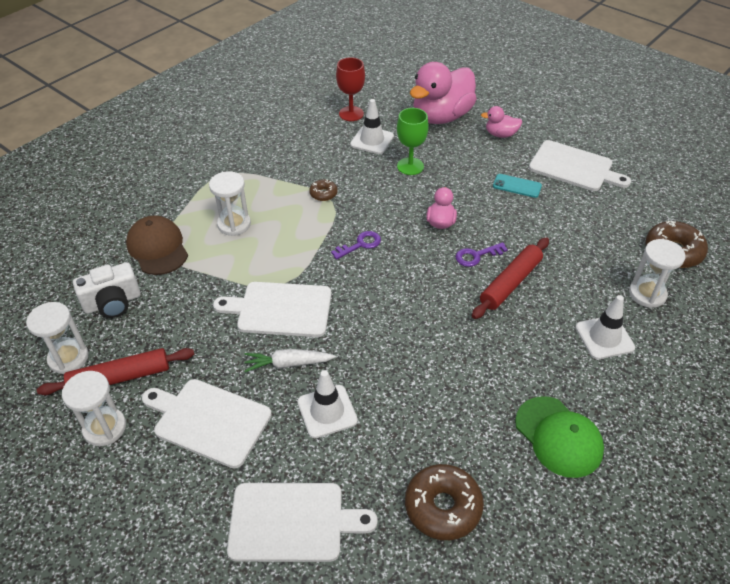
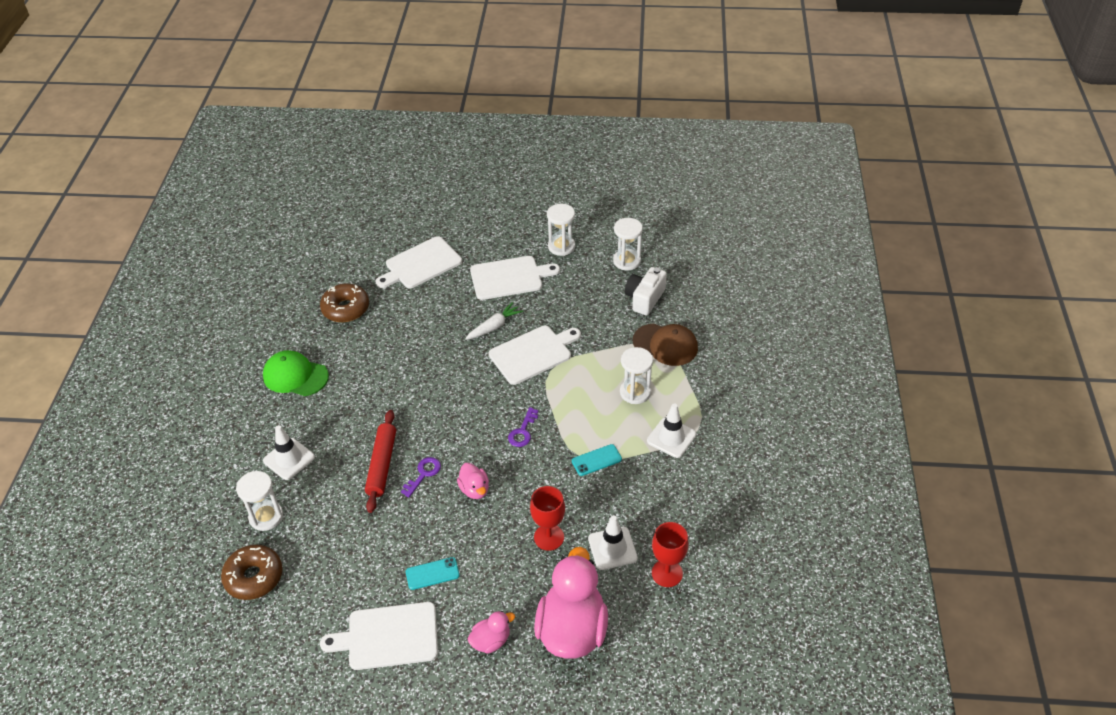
camera: 145 degrees right, 0 degrees up
red rolling pin [37,348,194,395] -> none
white traffic cone [298,370,358,438] -> white traffic cone moved to [647,403,696,458]
brown donut [309,179,338,201] -> turquoise phone [572,444,622,476]
green goblet [397,108,429,175] -> red goblet [530,486,565,551]

